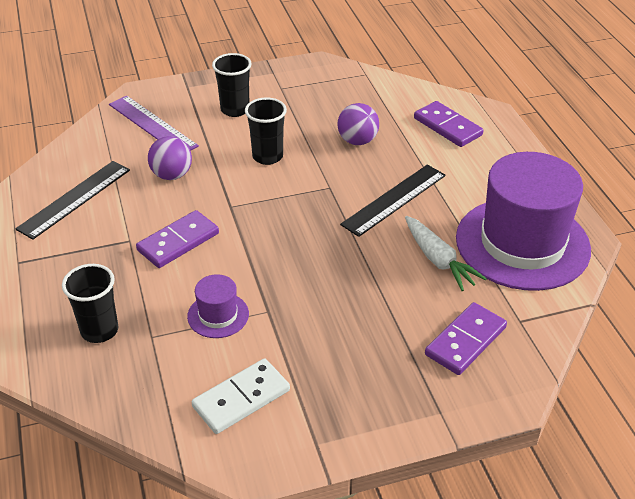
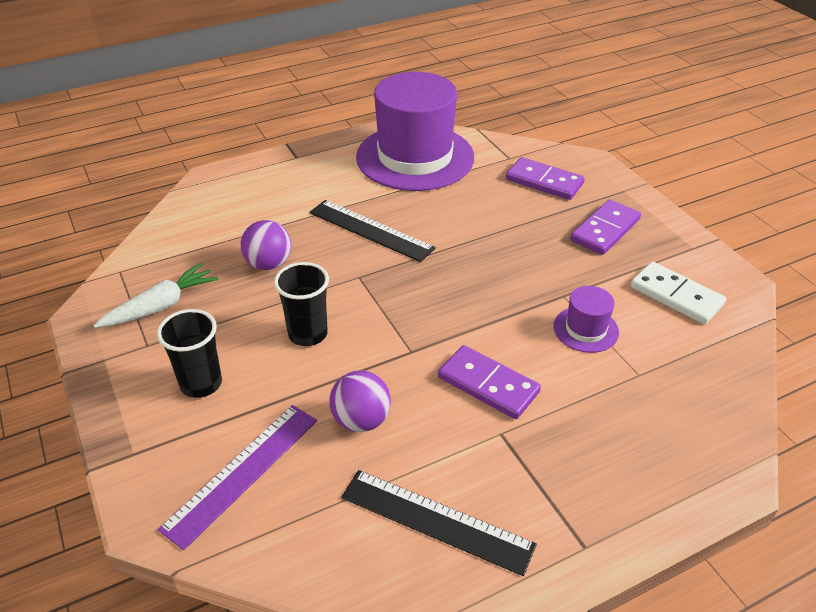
camera: 100 degrees left, 0 degrees up
black cup [62,264,118,343] -> none
white carrot [405,216,487,291] -> white carrot moved to [94,263,218,328]
purple domino [414,101,484,147] -> purple domino moved to [570,200,641,255]

